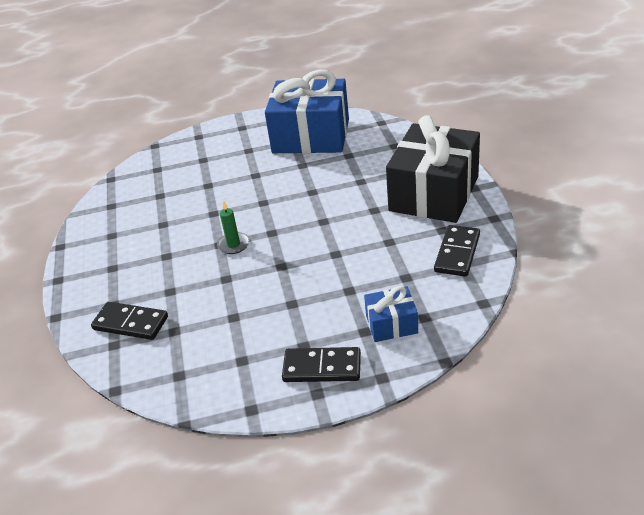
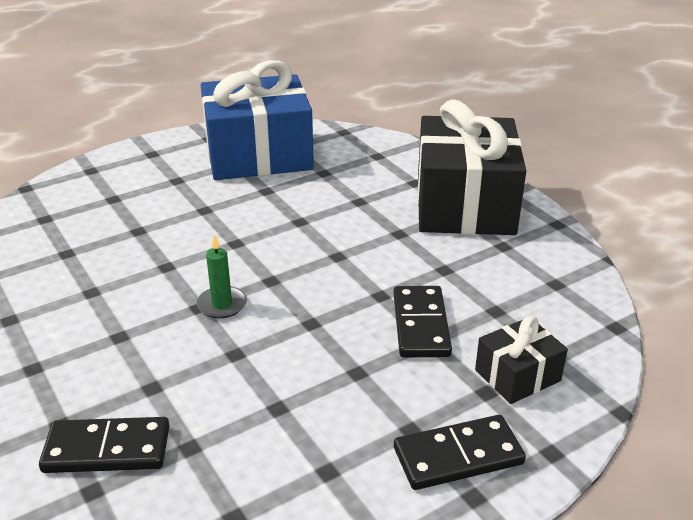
camera: 25 degrees left, 5 degrees down
blue gift [364,286,418,342] -> black gift [475,316,568,404]
black domino [434,225,480,277] -> black domino moved to [394,286,452,357]

